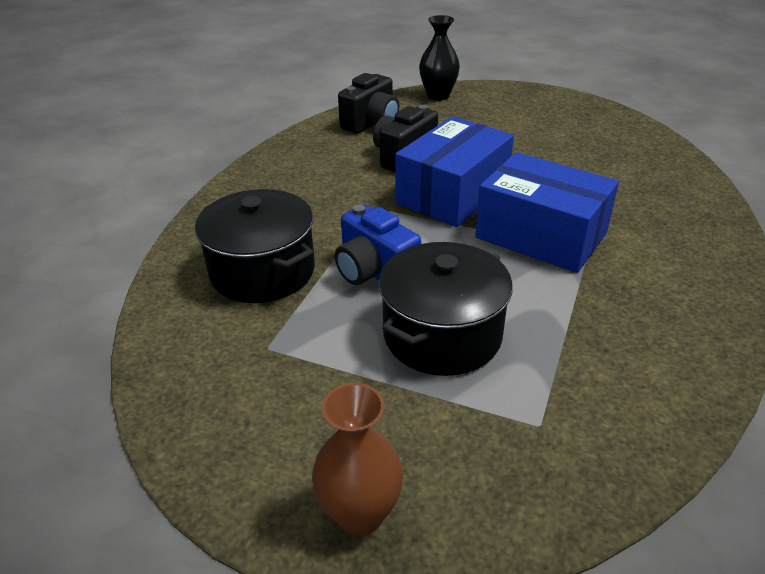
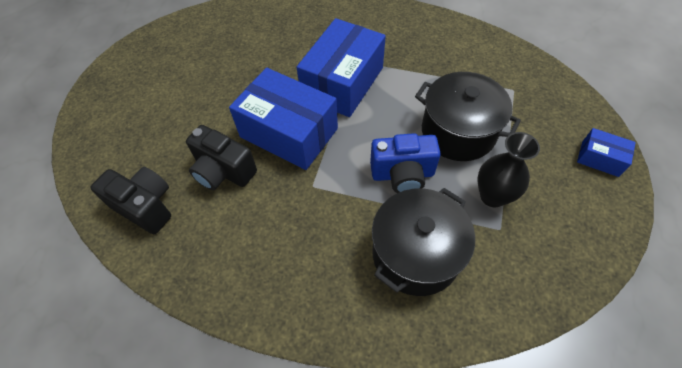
camera: 95 degrees left, 20 degrees up
brown vase [312,383,403,536] -> blue box [577,128,636,177]
blue camera [335,204,421,285] -> blue camera turned 45 degrees clockwise [370,133,441,193]
black vase [419,15,460,101] -> black vase moved to [477,132,540,207]

